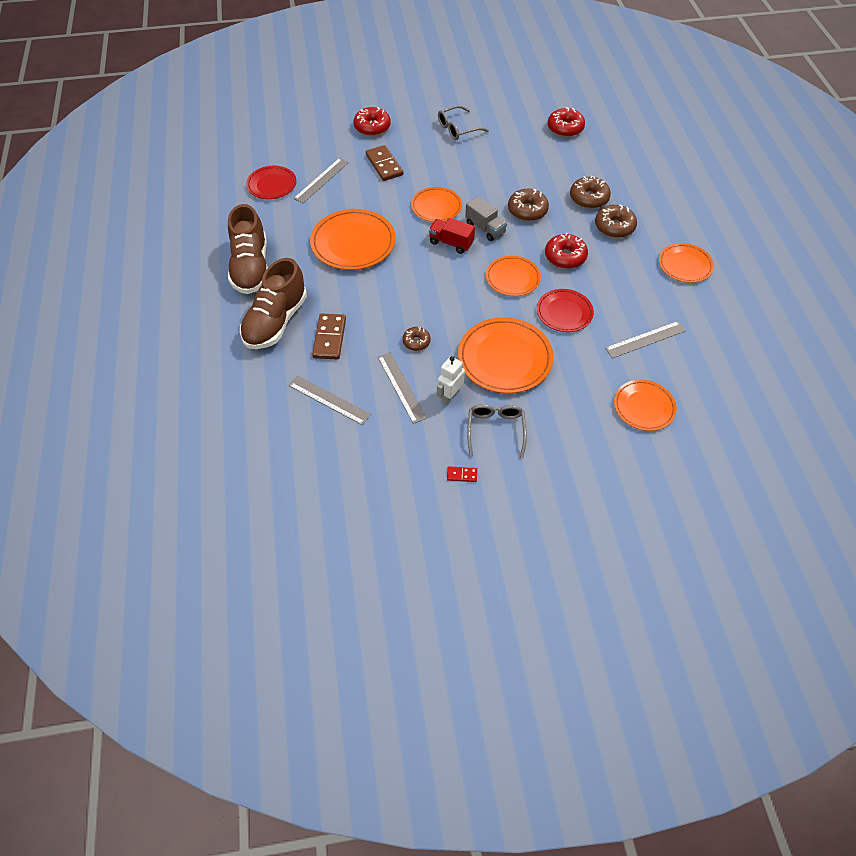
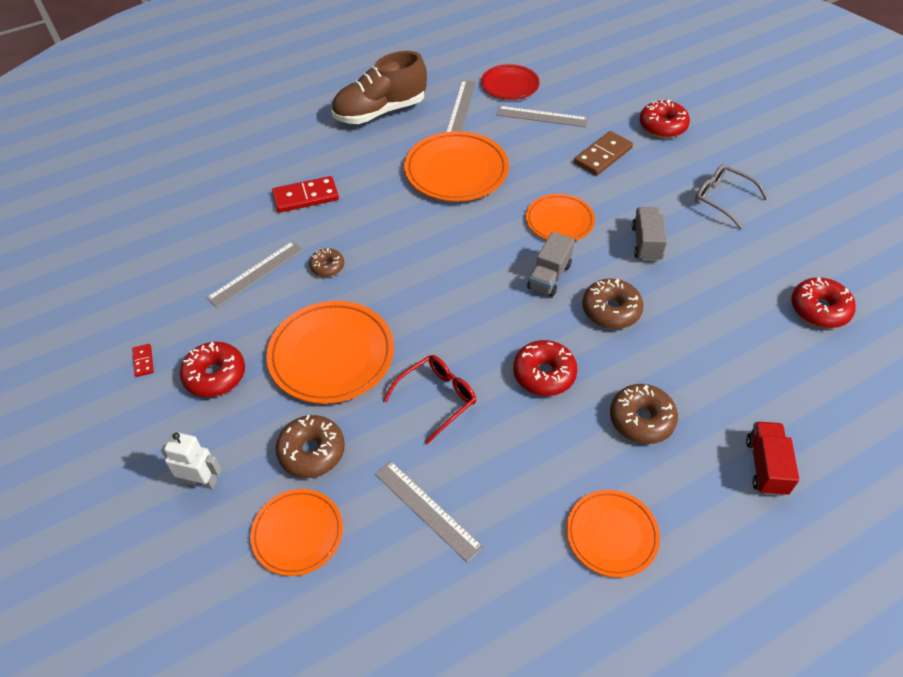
camera: 70 degrees right, 5 degrees down
brown shoe [240,258,307,349] -> none
grey ruler [289,375,371,425] -> grey ruler moved to [446,80,476,132]
brown domino [312,313,346,360] -> red domino [272,176,339,213]
red truck [429,218,475,254] -> red truck moved to [746,422,799,496]
white robot [437,356,465,405] -> white robot moved to [161,432,221,489]
grey glasses [467,404,527,458] -> red donut [180,342,245,397]
orange plate [486,256,541,296] -> none
red plate [537,289,594,332] -> red glasses [383,355,476,444]
brown donut [570,176,611,209] -> brown donut moved to [275,415,345,478]
none -> grey truck [632,207,667,261]

